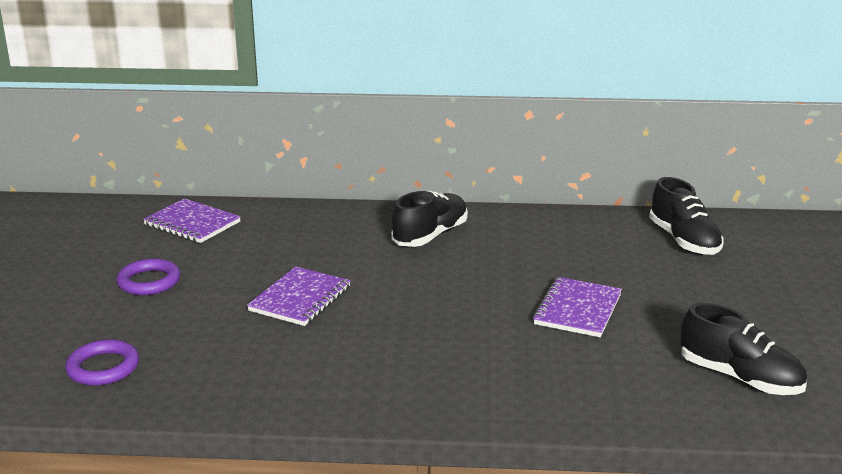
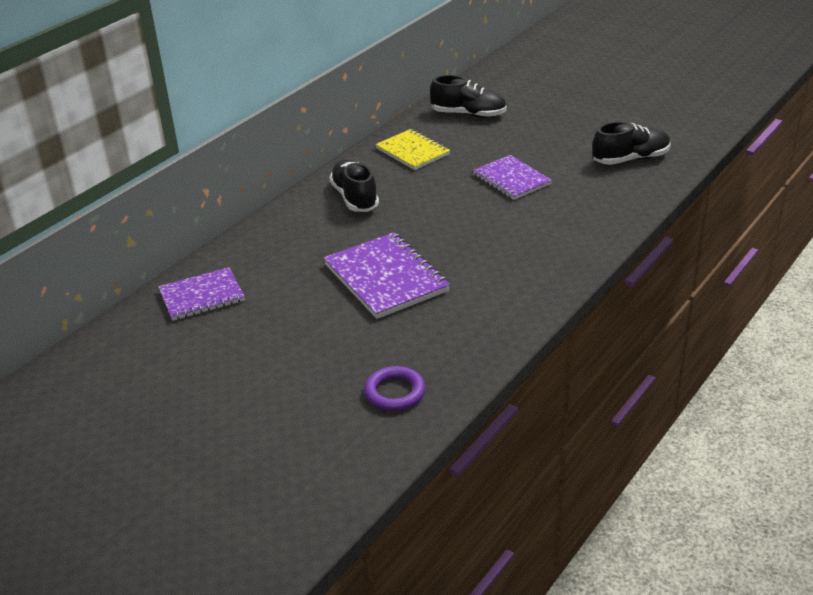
camera: 55 degrees left, 10 degrees up
purple ring [116,258,180,295] -> none
purple notebook [247,266,351,326] -> purple notebook [324,232,450,319], size x1.51
none -> yellow notebook [375,129,450,170]

